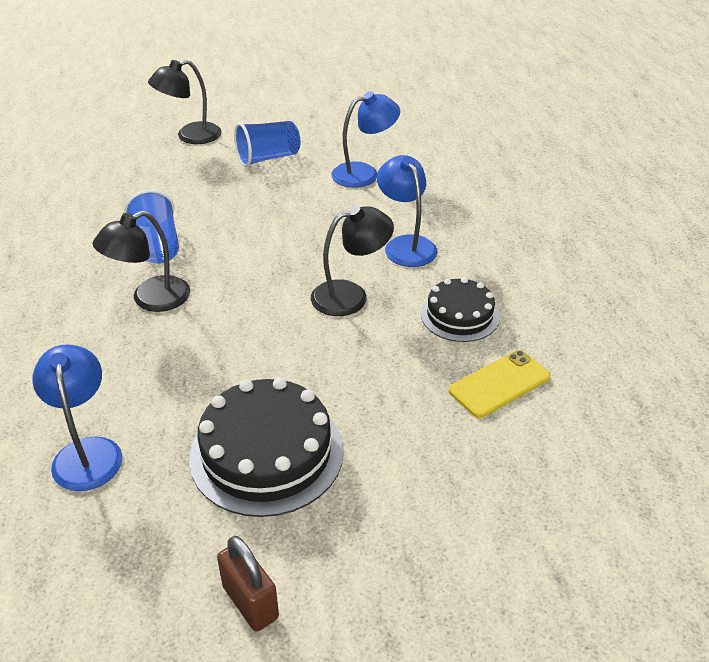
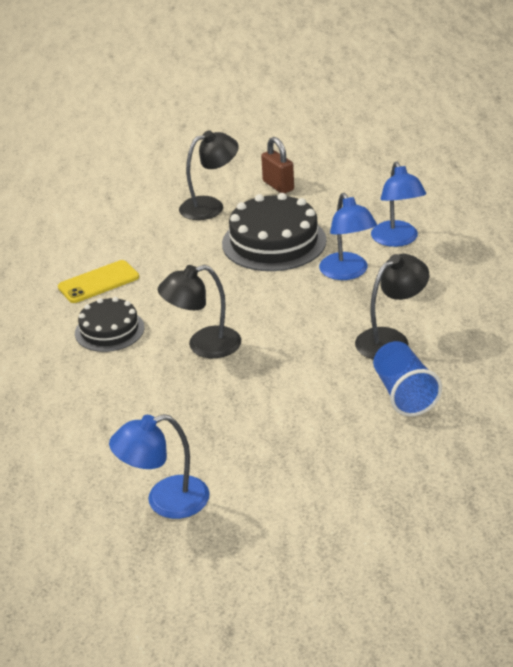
camera: 175 degrees left, 5 degrees down
black lamp [148,60,222,144] -> black lamp moved to [179,130,239,220]
blue cup [234,121,300,167] -> none
blue lamp [377,155,438,267] -> blue lamp moved to [319,193,377,280]

